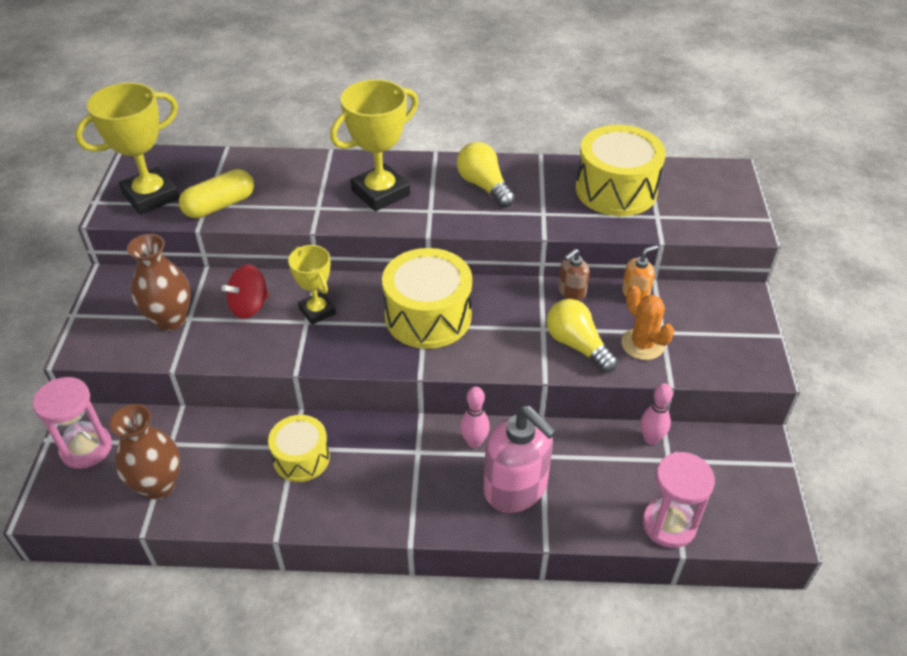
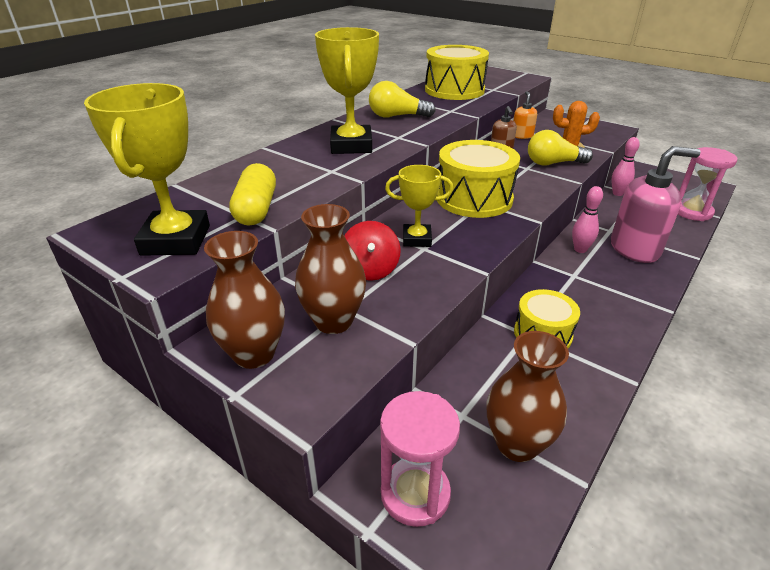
camera: 55 degrees left, 10 degrees down
none -> brown vase [204,231,285,369]

